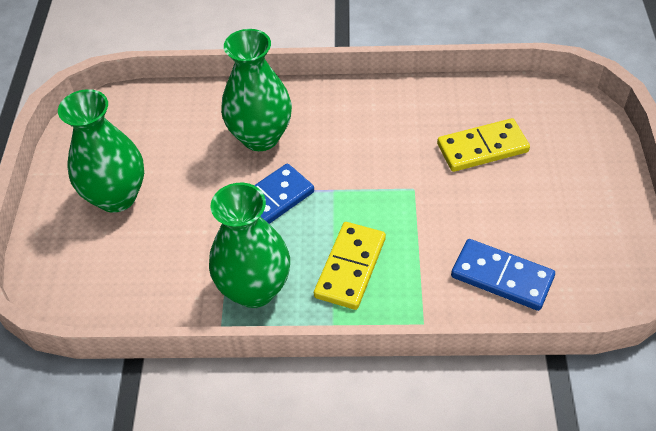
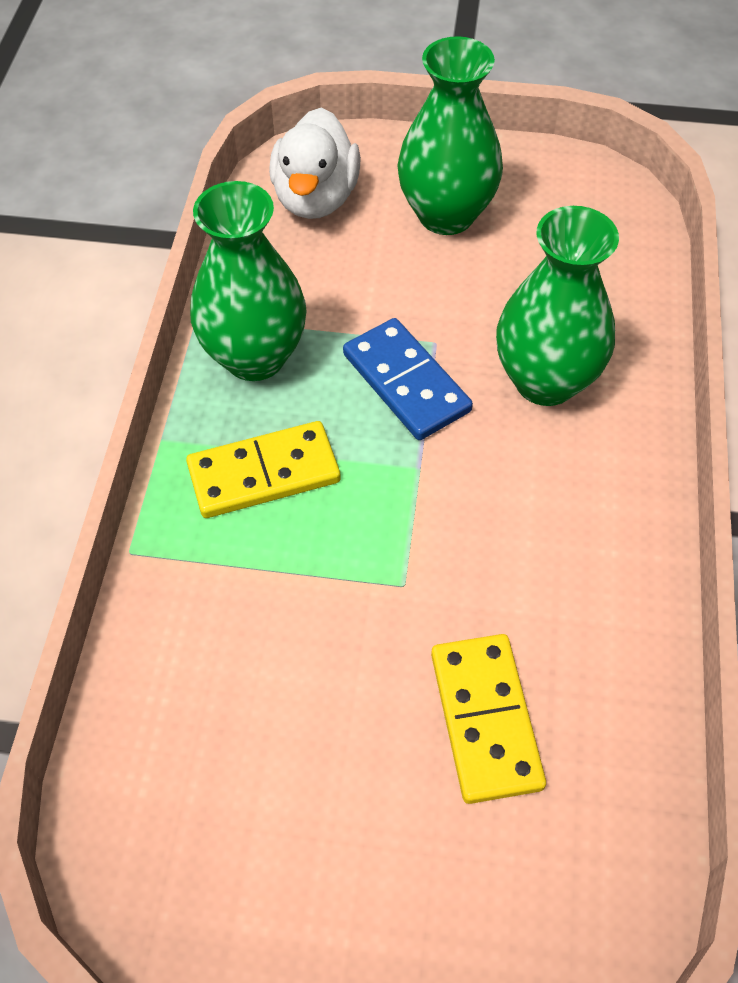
camera: 95 degrees right, 5 degrees up
yellow domino [314,222,386,310] -> yellow domino turned 45 degrees counterclockwise [186,421,341,518]
blue domino [451,239,555,311] -> none
none -> white duck [269,108,361,219]

